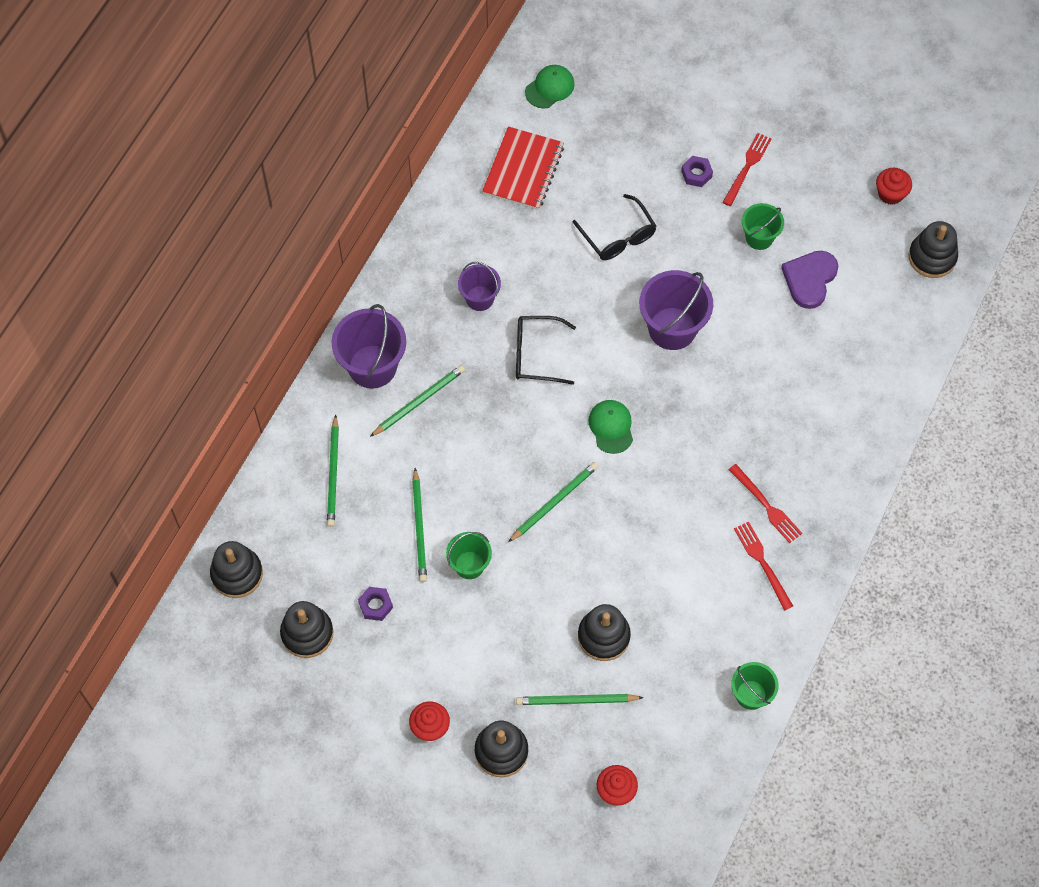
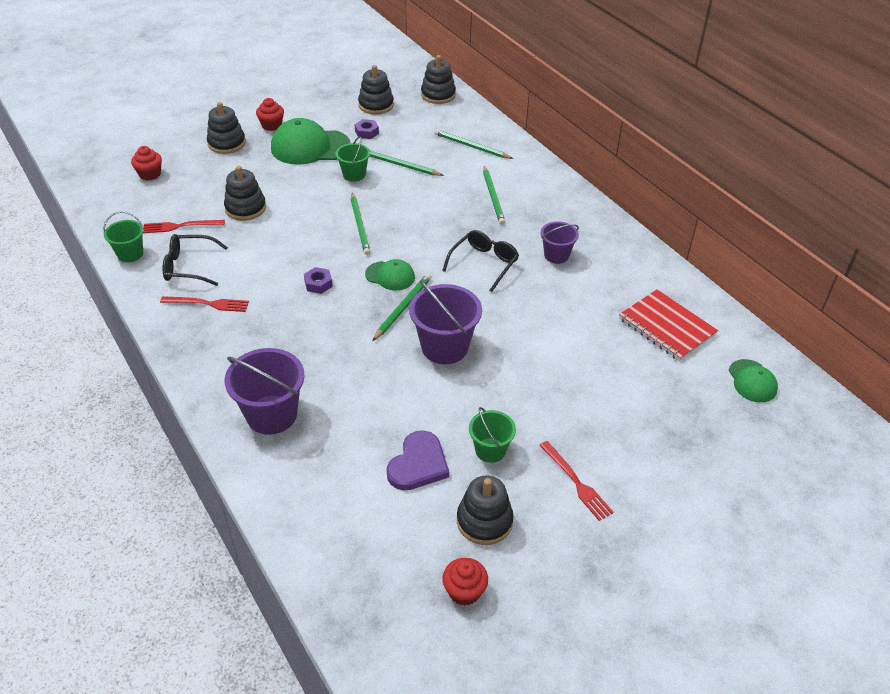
camera: 120 degrees right, 20 degrees down
purple bucket [332,304,406,389] -> purple bucket moved to [225,348,304,435]
green pencil [516,694,644,705] -> green pencil moved to [372,274,432,341]
black glasses [573,194,657,260] -> black glasses moved to [162,234,228,286]
purple nut [681,156,713,187] -> purple nut moved to [304,267,333,294]
red fork [728,464,802,543] -> red fork moved to [143,220,225,233]
purple heart [781,251,838,309] -> purple heart turned 60 degrees clockwise [386,430,449,490]
black stacking toy [908,221,958,278] -> black stacking toy moved to [457,476,514,545]
none -> green cap [271,118,350,165]

